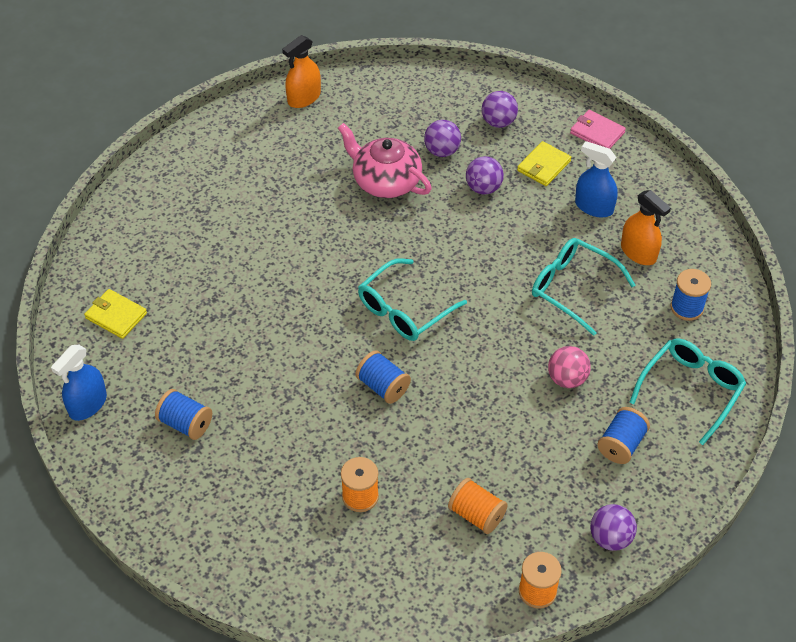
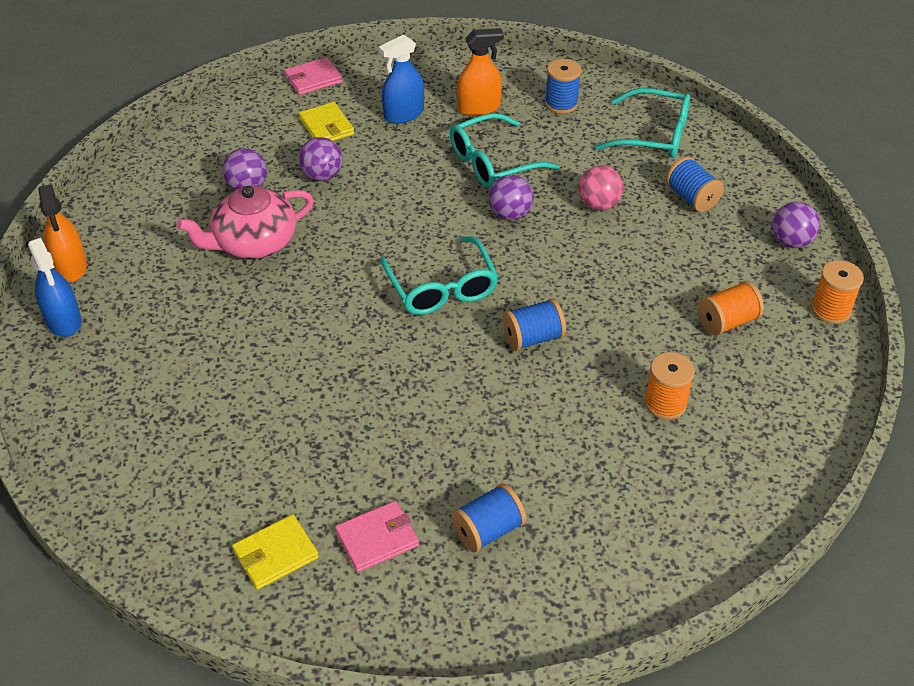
camera: 65 degrees left, 5 degrees down
blue spray bottle [51,345,107,421] -> blue spray bottle moved to [28,238,82,337]
purple ball [481,91,518,128] -> purple ball moved to [488,175,533,220]
turquoise glasses [629,339,746,445] -> turquoise glasses turned 135 degrees clockwise [595,88,690,158]
none -> pink wallet [335,501,419,572]

